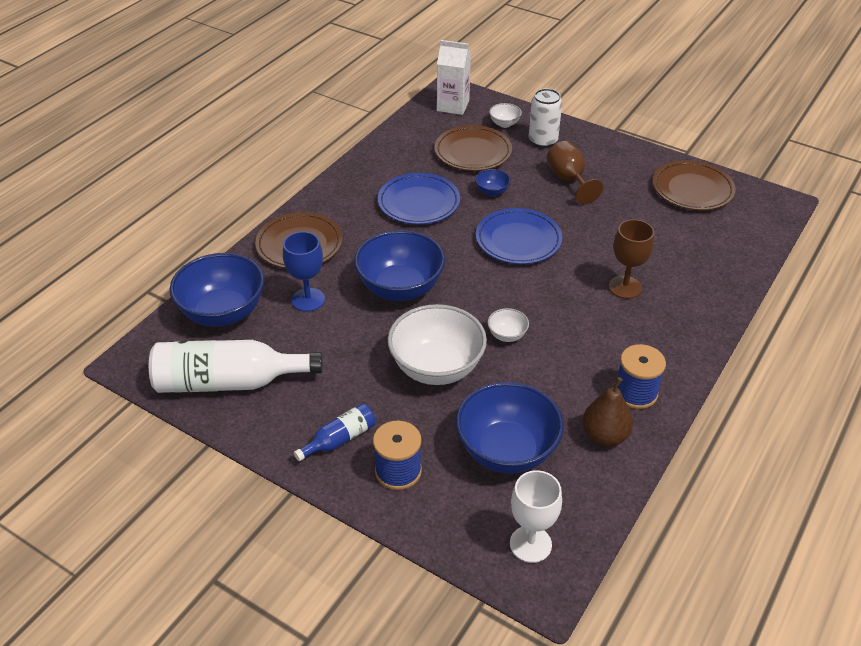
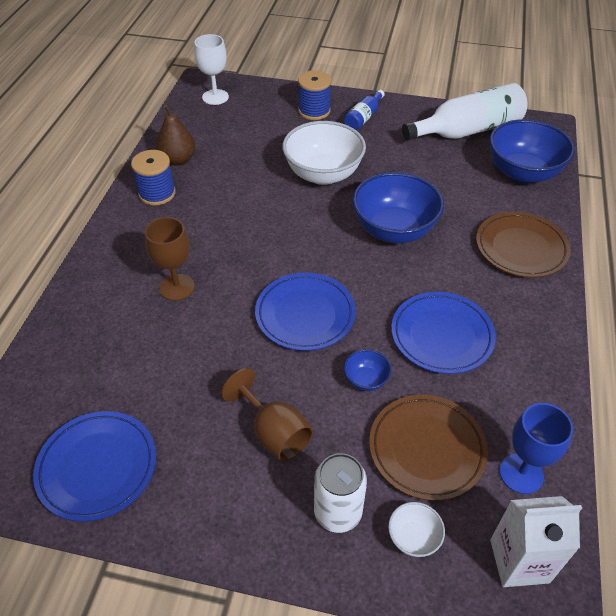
camera: 160 degrees right, 5 degrees up
blue goblet [283,231,325,312] -> blue goblet moved to [499,403,573,494]
blue bowl [456,382,564,474] -> none
white bowl [487,308,529,342] -> none
brown plate [653,160,736,210] -> blue plate [33,411,156,522]

